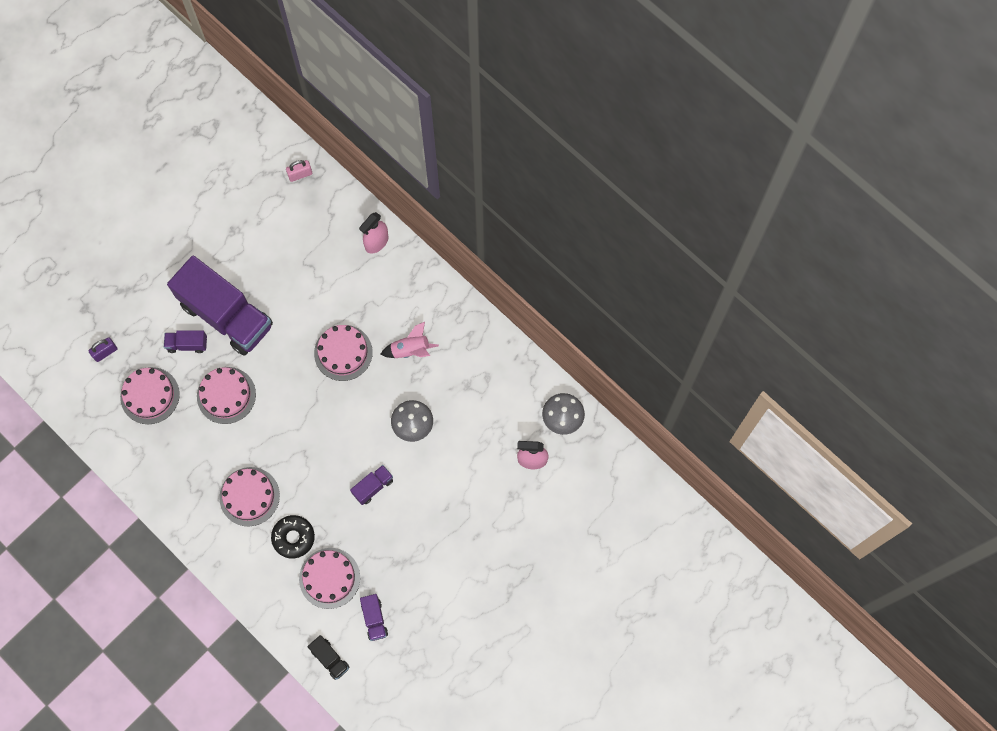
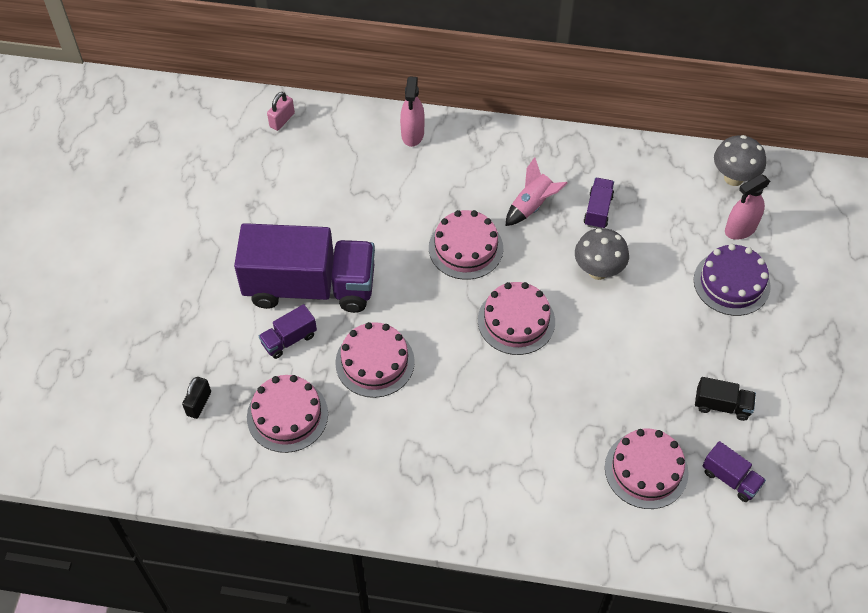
camera: 35 degrees left, 15 degrees down
purple padlock [88,337,118,362] -> black padlock [182,377,211,419]
pink cake [219,467,280,526] -> pink cake moved to [478,282,555,355]
black donut [271,515,315,558] -> none
black truck [307,635,349,680] -> black truck moved to [695,377,756,421]
purple truck [350,465,393,505] -> purple truck moved to [584,178,614,228]
none -> purple cake [694,244,771,316]

